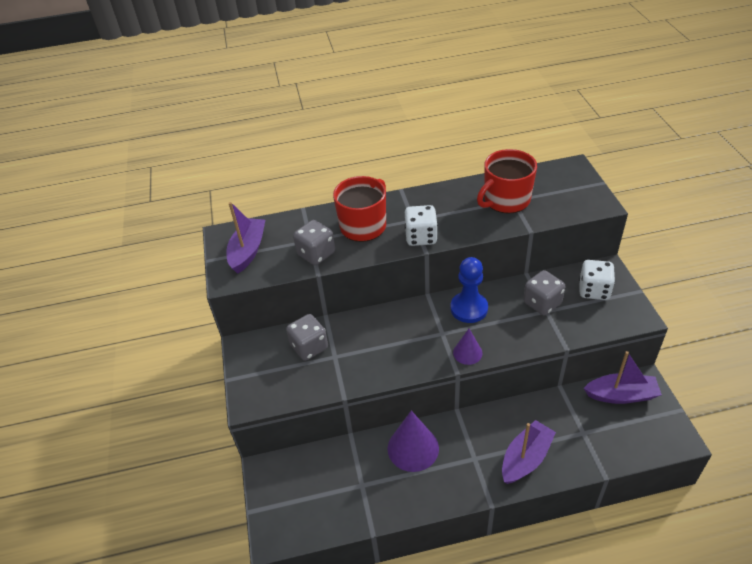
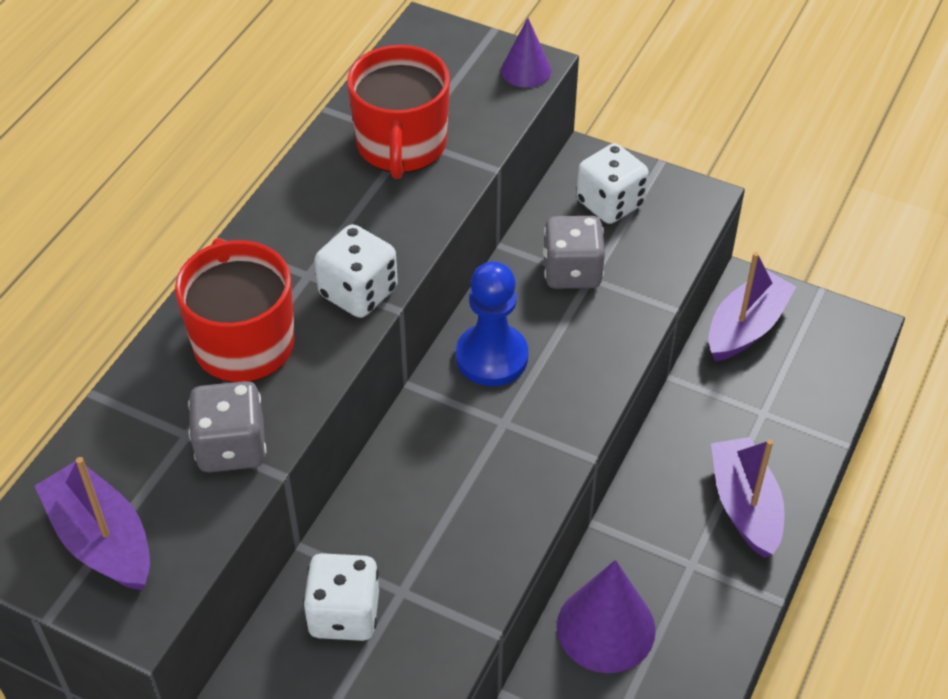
camera: 55 degrees left, 5 degrees up
grey dice [286,314,328,361] -> white dice [303,553,379,641]
purple cone [453,329,483,365] -> purple cone moved to [501,18,551,88]

